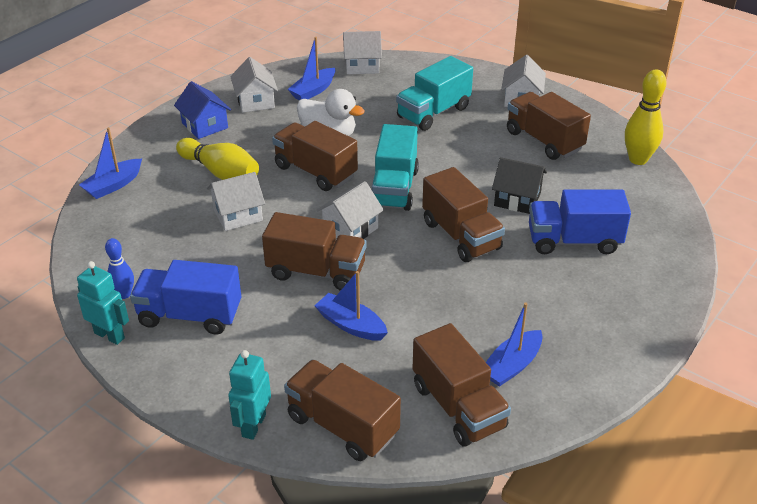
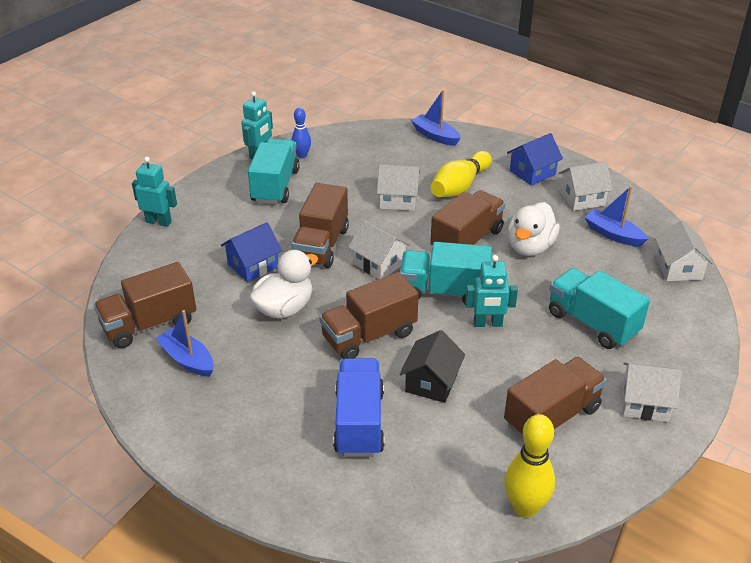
camera: 90 degrees right, 0 degrees up
blue truck [130,260,241,335] -> turquoise truck [248,139,300,204]
white house [207,172,265,231] -> white house turned 60 degrees counterclockwise [377,165,420,211]
brown truck [284,359,401,461] -> none
blue boat [315,271,388,341] -> blue house [221,222,282,282]
none -> white duck [250,250,318,319]
none -> turquoise robot [465,255,518,327]

